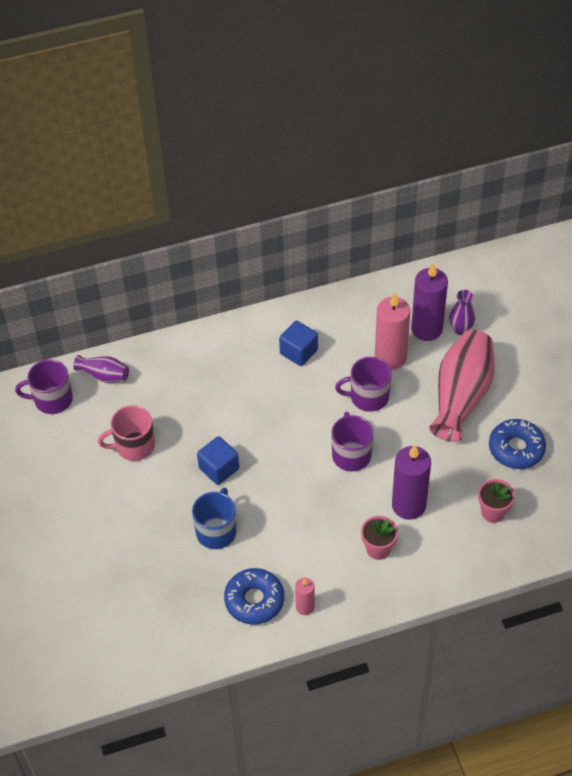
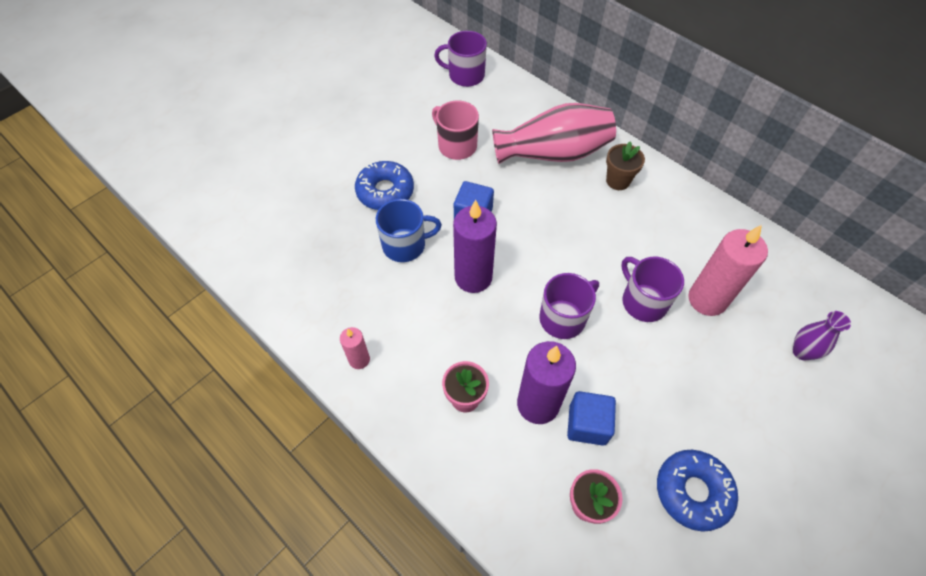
camera: 60 degrees right, 5 degrees up
purple mug [15,359,73,414] -> purple mug turned 45 degrees counterclockwise [434,31,487,87]
purple vase [73,355,129,383] -> none
blue donut [224,568,284,625] -> blue donut moved to [355,161,414,210]
blue cube [279,321,318,366] -> blue cube moved to [567,391,616,446]
purple candle [411,263,448,341] -> purple candle moved to [453,200,497,293]
pink vase [429,330,495,442] -> pink vase moved to [492,103,616,164]
none -> brown flower pot [606,141,645,190]

